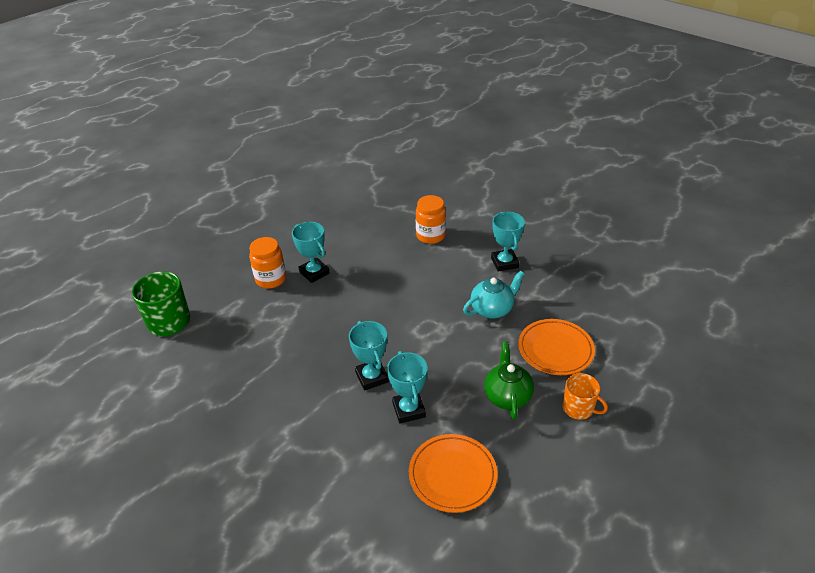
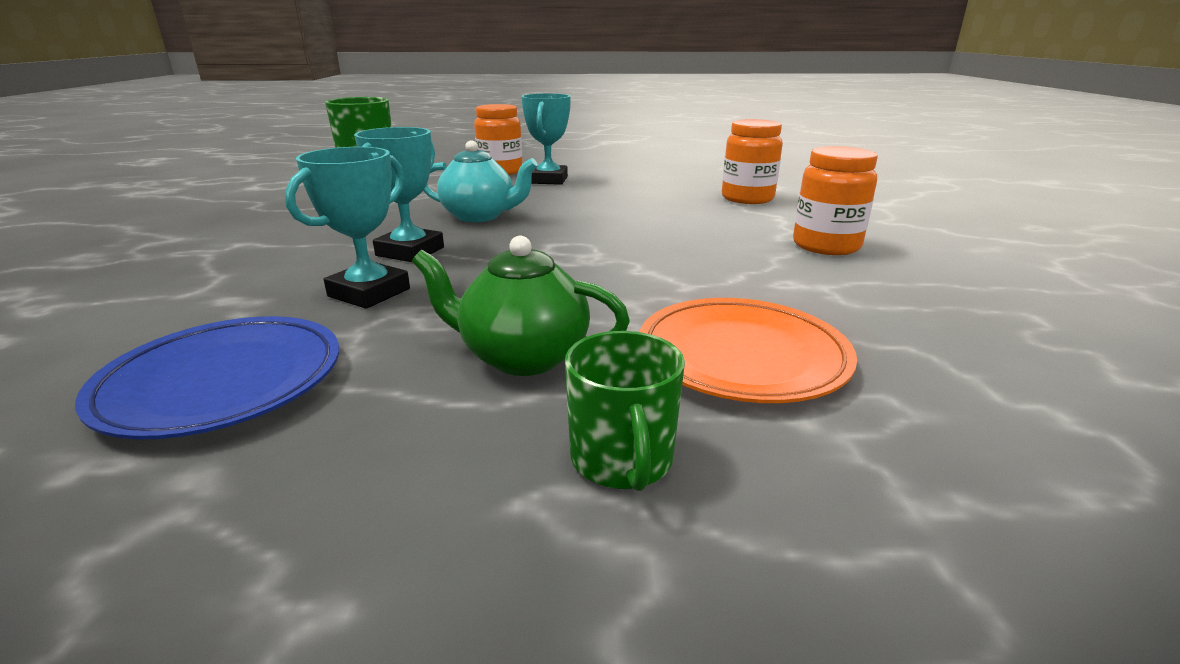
camera: 45 degrees right, 15 degrees down
orange plate [409,434,497,513] -> blue plate [75,316,339,439]
turquoise teapot [463,271,525,318] -> turquoise teapot moved to [423,140,538,222]
green teapot [484,342,534,420] -> green teapot turned 120 degrees counterclockwise [412,236,630,376]
turquoise trophy [491,212,525,272] -> orange jar [793,146,878,255]
orange mug [562,373,608,420] -> green mug [565,331,685,491]

